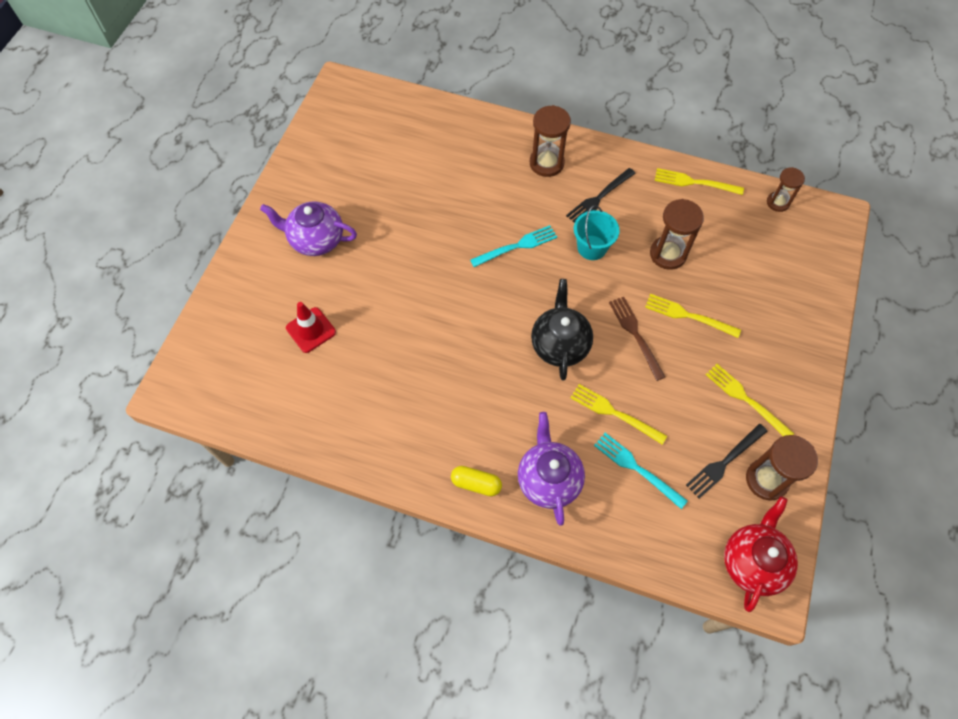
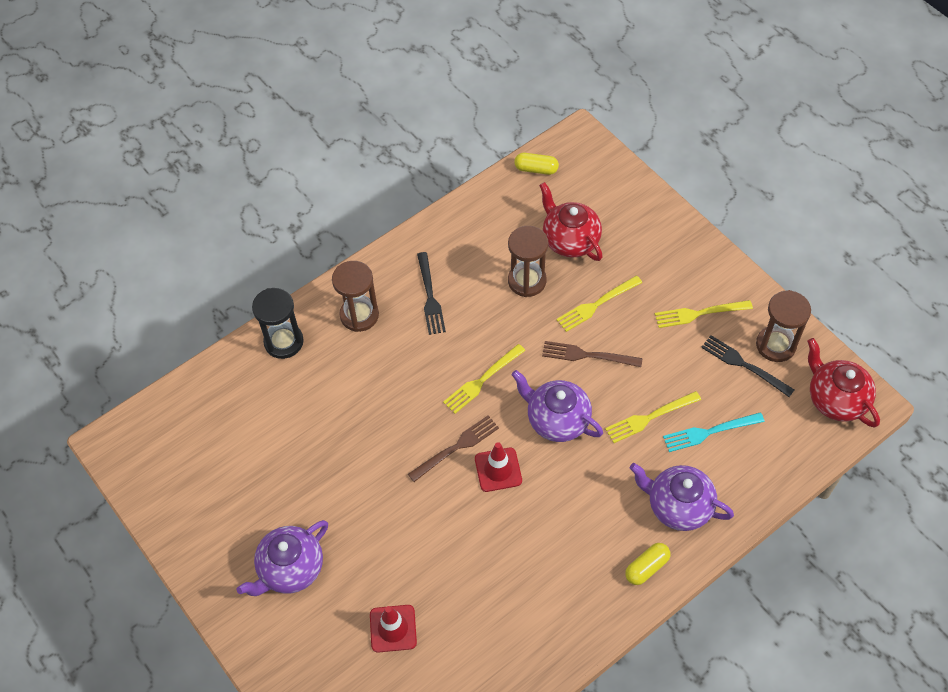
camera: 55 degrees left, 5 degrees down
turquoise fork [470,225,557,267] -> none
black teapot [531,279,593,380] -> purple teapot [512,370,603,442]
turquoise bucket [574,205,619,260] -> none
yellow fork [655,168,744,195] -> yellow fork moved to [443,344,525,414]
black fork [686,424,768,498] -> black fork turned 135 degrees clockwise [701,335,794,397]
brown hourglass [767,167,805,212] -> yellow capsule [514,153,559,175]
none -> black hourglass [252,288,303,359]
none -> brown fork [408,415,499,482]
none -> red traffic cone [475,442,522,492]
none -> red teapot [539,182,603,261]

